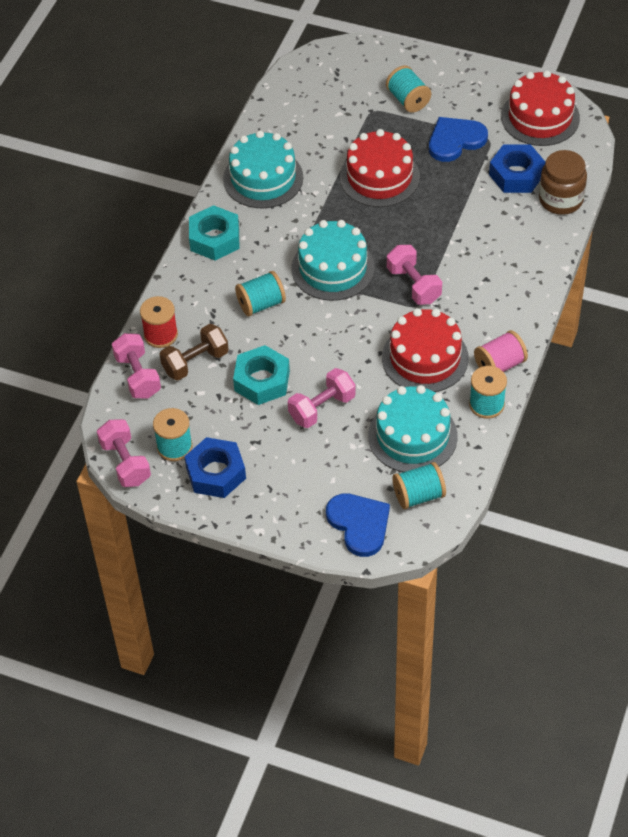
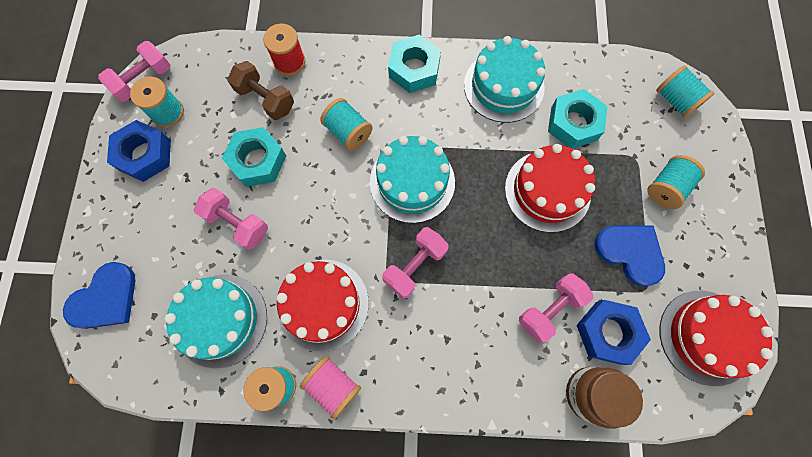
camera: 70 degrees right, 20 degrees up
pink dumbbell [112,333,161,398] -> pink dumbbell moved to [519,273,593,343]
turquoise spool [393,462,446,509] -> turquoise spool moved to [656,65,714,118]
none -> turquoise nut [548,89,607,149]

